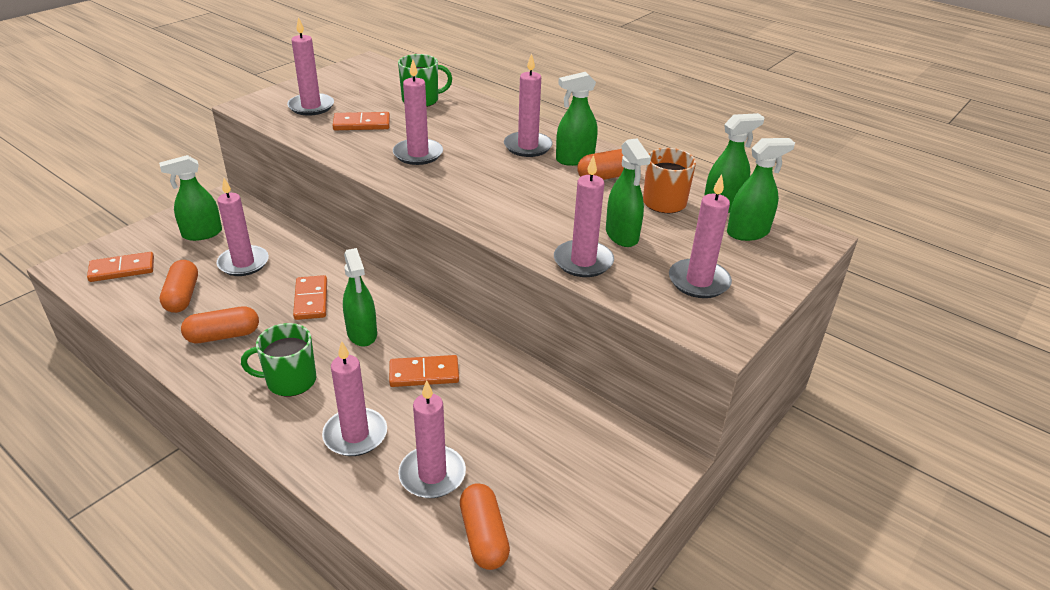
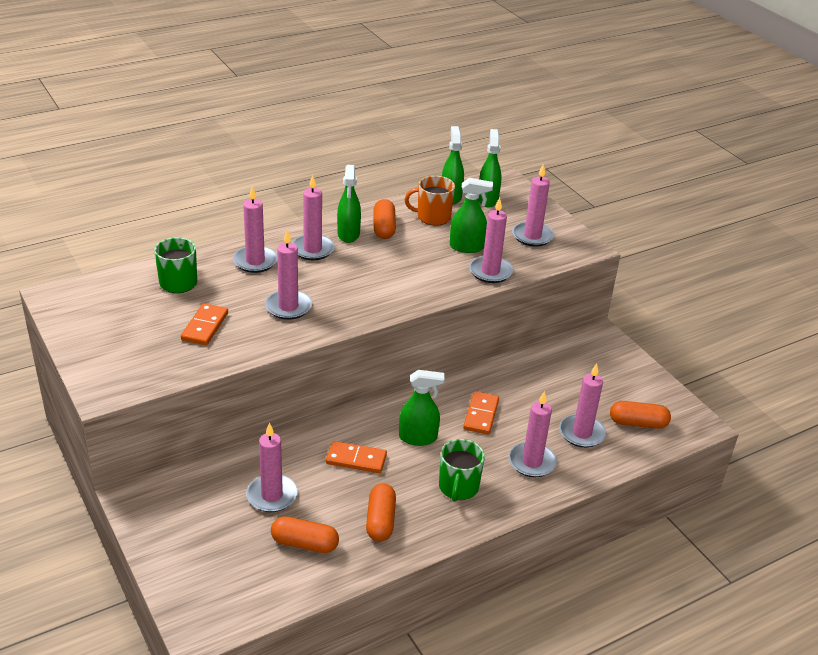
camera: 70 degrees left, 0 degrees up
orange domino [87,252,154,282] -> none
green spray bottle [159,155,222,241] -> none
pink candle [287,17,334,116] -> pink candle moved to [233,186,277,273]

